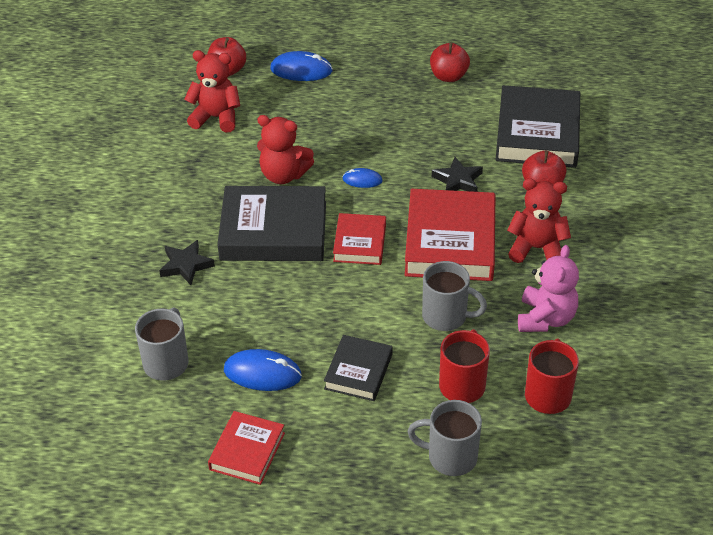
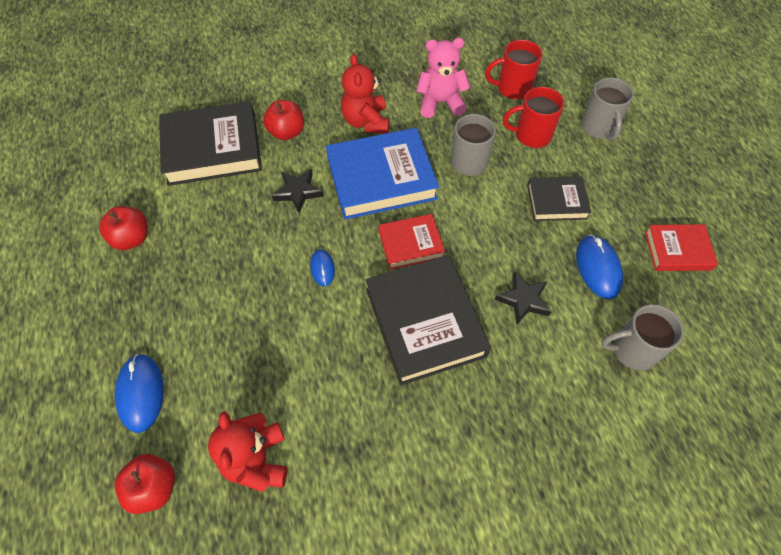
camera: 110 degrees left, 15 degrees up
black star [159,240,215,285] -> black star moved to [495,271,551,325]
red teddy bear [257,115,314,184] -> none
red book [405,189,495,281] -> blue book [326,128,439,219]

